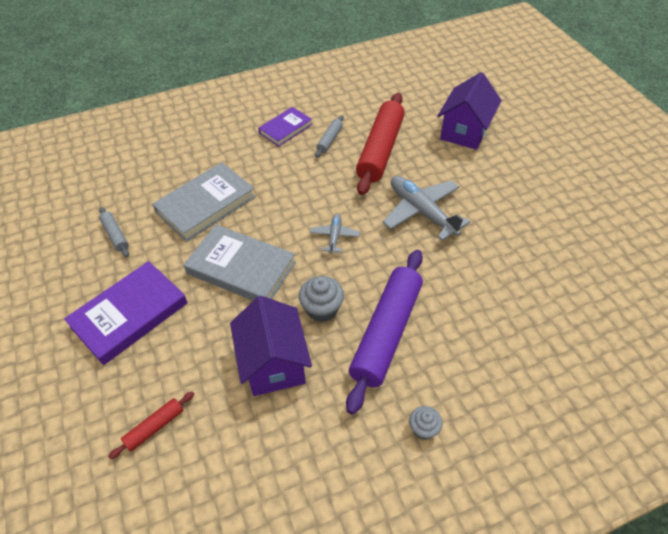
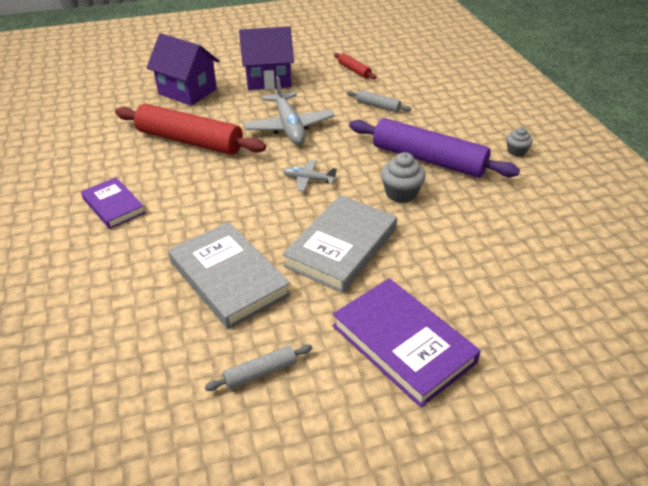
camera: 85 degrees left, 10 degrees down
red rolling pin [108,392,194,459] -> red rolling pin moved to [334,53,377,79]
purple house [230,296,312,396] -> purple house moved to [239,26,294,90]
grey rolling pin [315,115,344,158] -> grey rolling pin moved to [347,90,411,112]
grey plane [383,176,470,241] -> grey plane turned 75 degrees counterclockwise [243,76,335,145]

